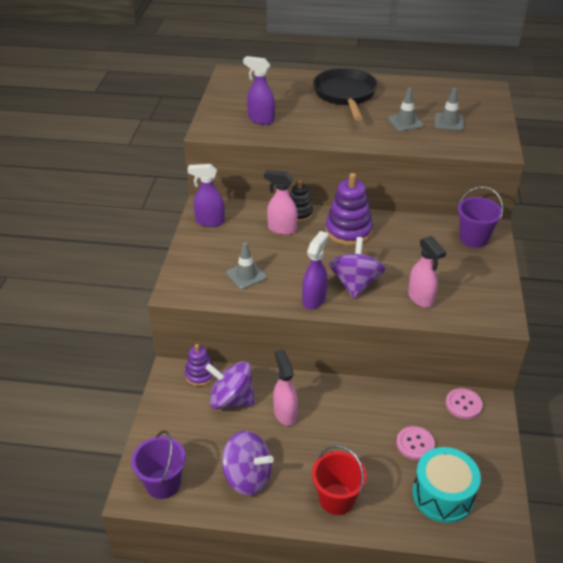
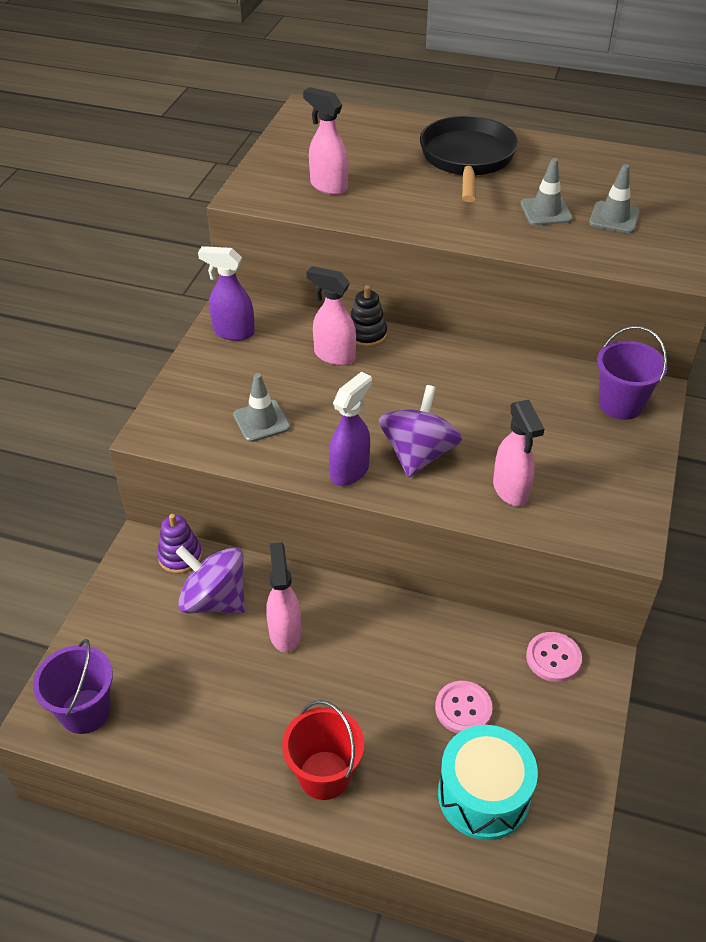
camera: 10 degrees right, 5 degrees up
purple spinning top [222,431,274,496] -> none
purple spray bottle [243,56,275,125] -> pink spray bottle [303,87,349,195]
purple stacking toy [325,173,373,246] -> none

